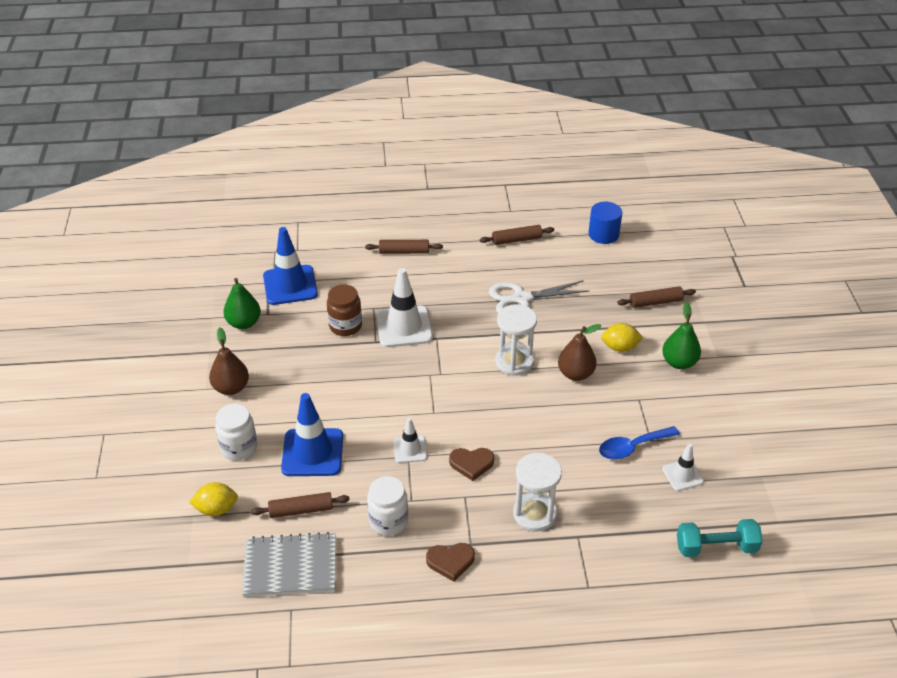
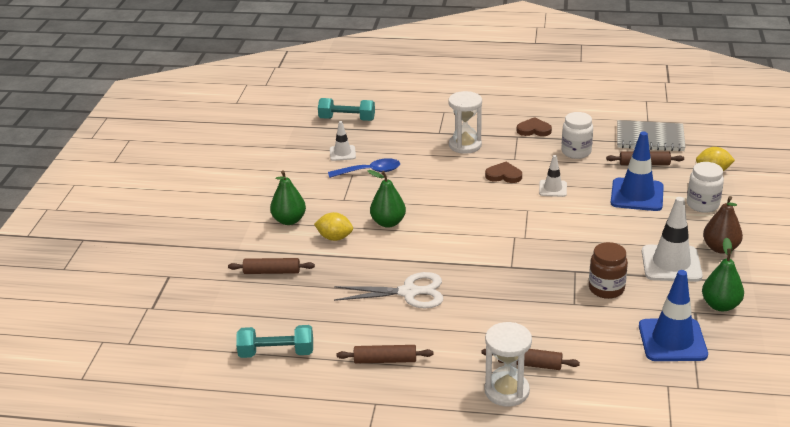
camera: 165 degrees left, 10 degrees down
white traffic cone [376,268,433,347] -> white traffic cone moved to [642,197,703,282]
white hourglass [495,304,537,376] -> white hourglass moved to [485,322,532,407]
brown pear [558,324,601,381] -> green pear [367,170,406,228]
blue cylinder [589,202,622,244] -> turquoise dumbbell [236,325,313,358]

